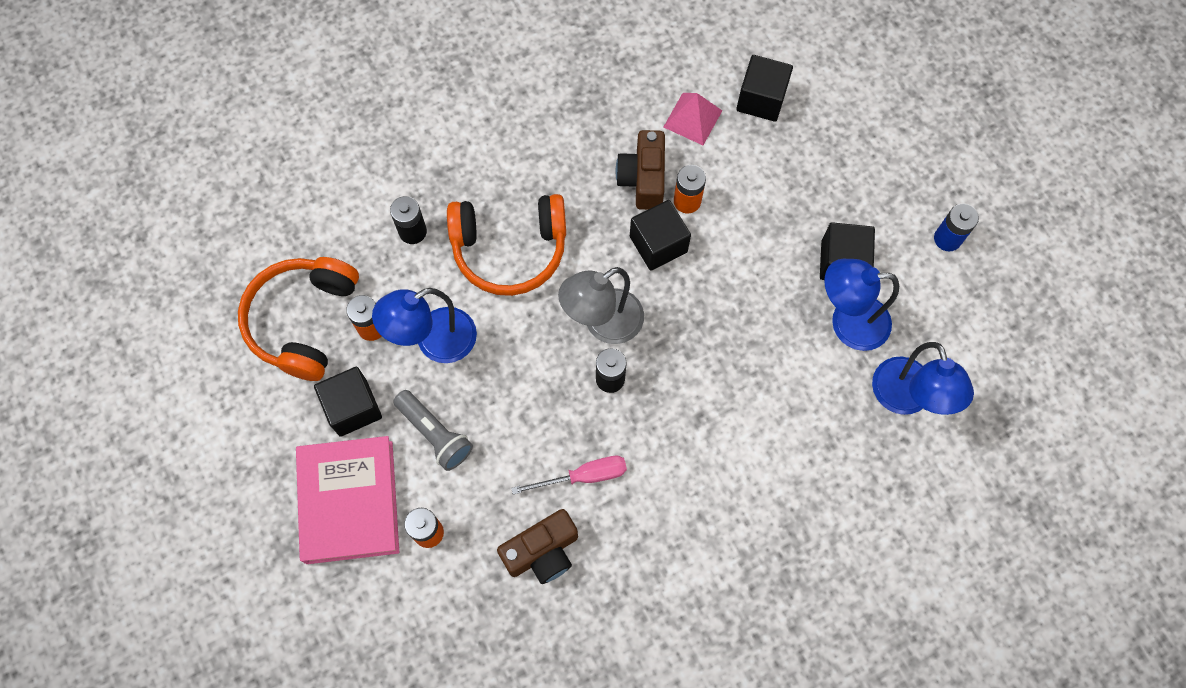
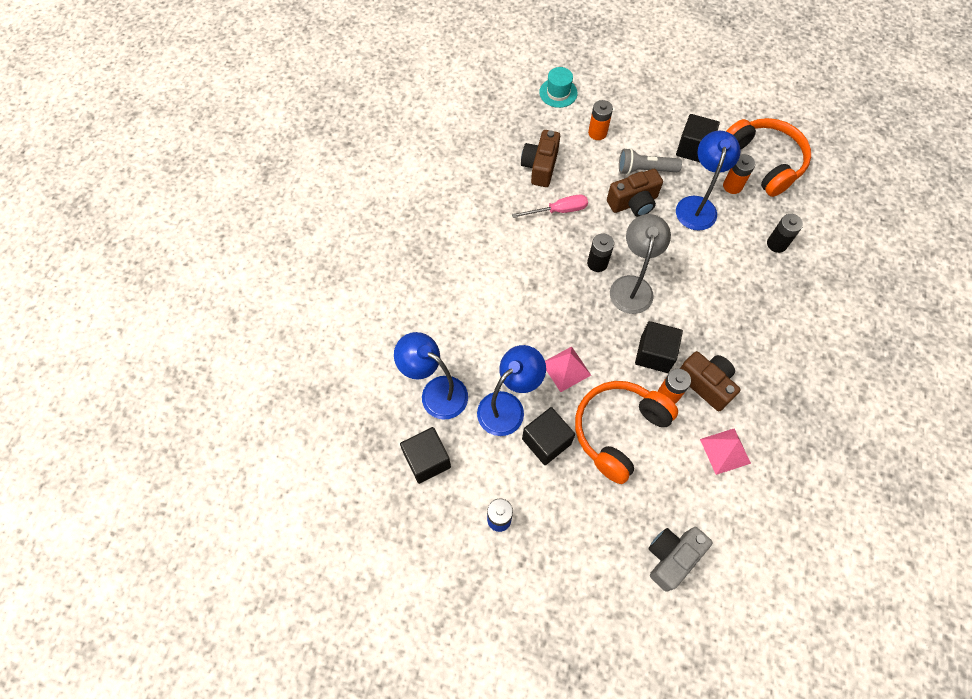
camera: 135 degrees right, 5 degrees down
pink book [296,436,399,564] -> none
orange headphones [447,194,566,296] -> orange headphones moved to [575,381,678,484]
pink screwdriver [511,456,627,494] -> pink screwdriver turned 135 degrees counterclockwise [512,194,588,218]
black cube [736,55,793,122] -> black cube moved to [400,427,451,484]
none -> turquoise hat [539,67,578,108]
none -> pink pyramid [545,346,591,392]
none -> brown camera [607,169,663,217]
none -> grey camera [648,527,713,592]

